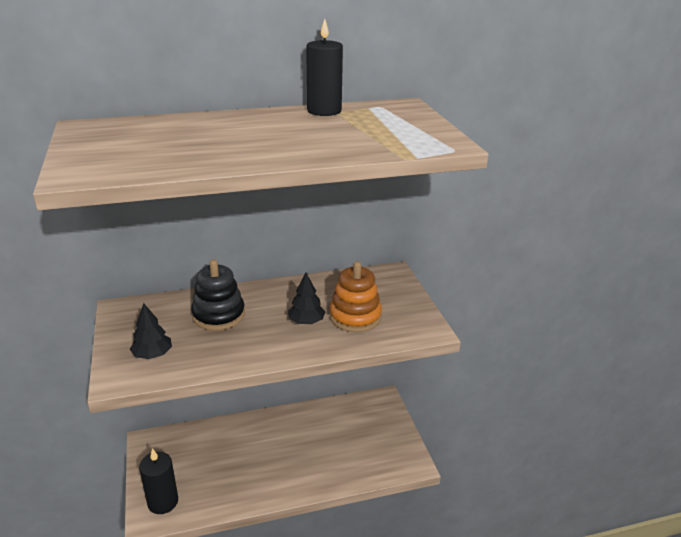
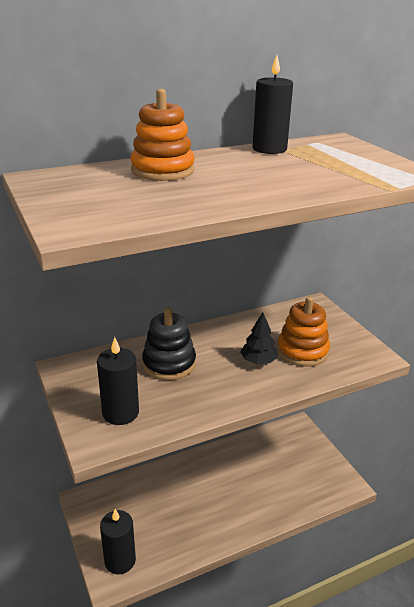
camera: 10 degrees left, 0 degrees up
black tree [130,303,172,359] -> black candle [97,337,139,425]
none -> orange stacking toy [130,89,195,181]

